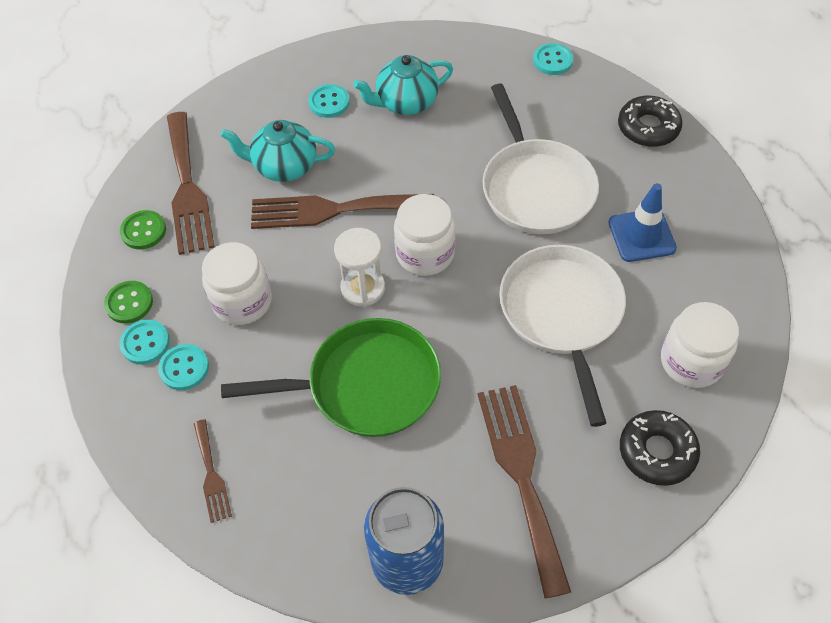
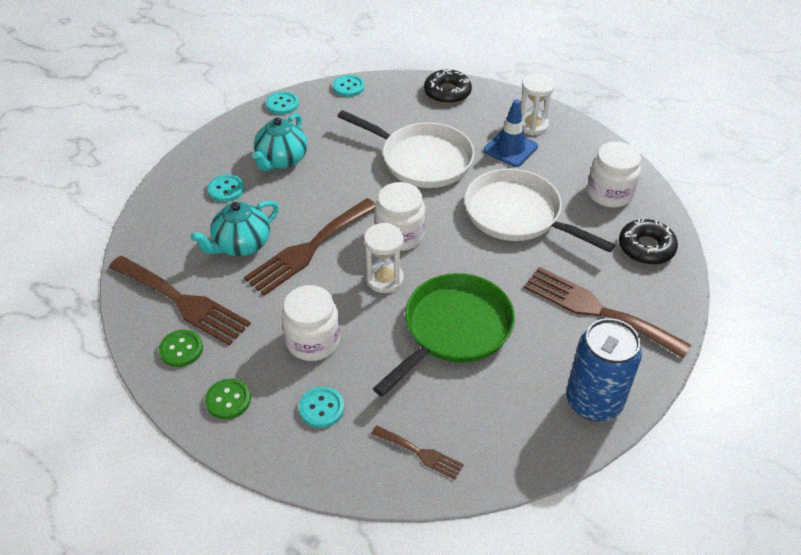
camera: 45 degrees left, 10 degrees down
turquoise button [119,320,170,364] -> turquoise button moved to [266,91,299,115]
none -> white hourglass [521,73,555,135]

